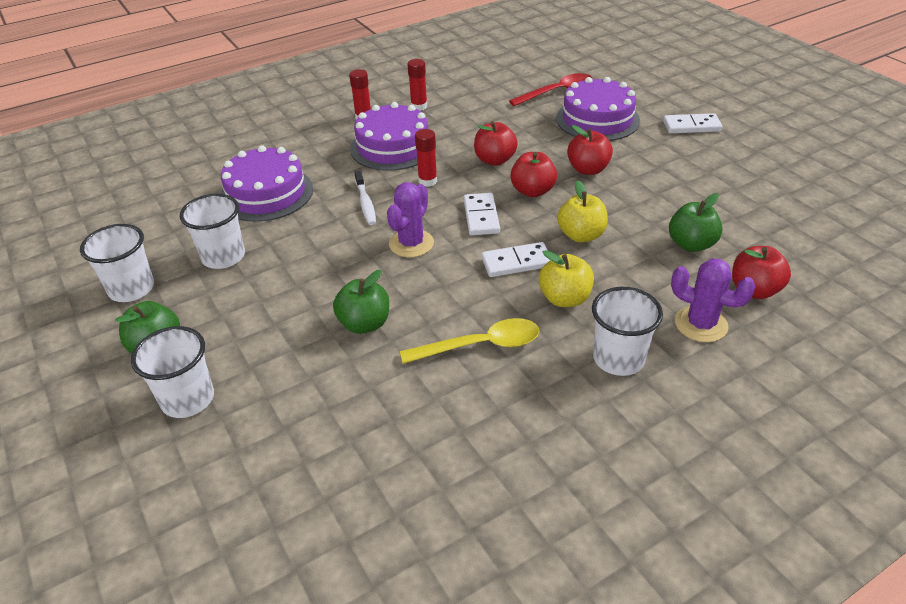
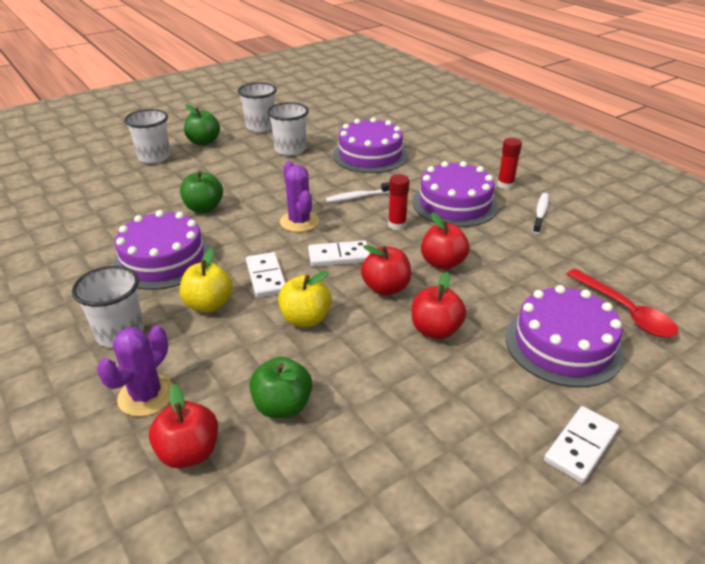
camera: 85 degrees right, 5 degrees down
purple cactus [387,182,434,258] -> purple cactus turned 45 degrees clockwise [280,161,319,232]
yellow spoon [400,318,539,364] -> purple cake [113,210,211,290]
red glue stick [407,59,427,111] -> white toothbrush [532,193,549,234]
white domino [663,113,723,133] -> white domino turned 45 degrees clockwise [544,406,619,483]

